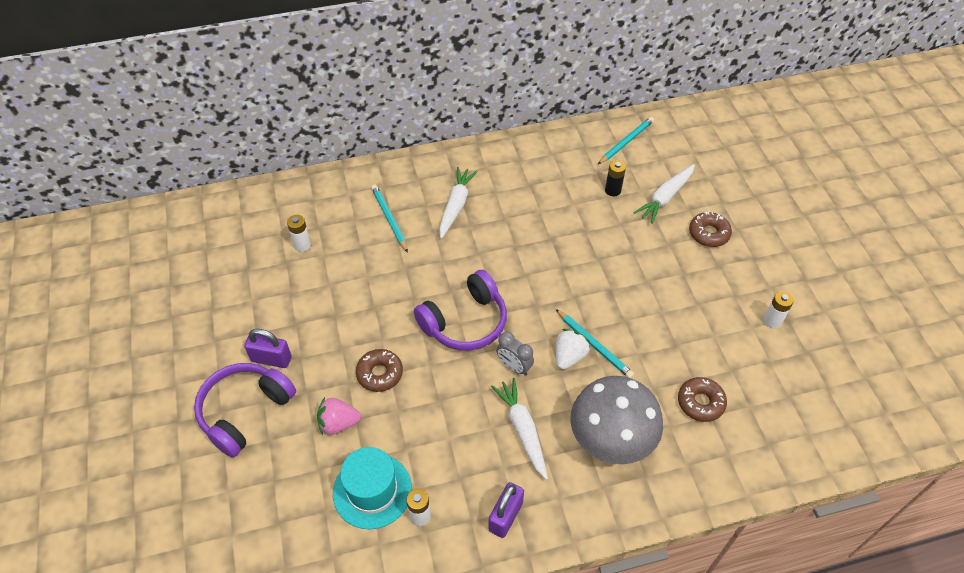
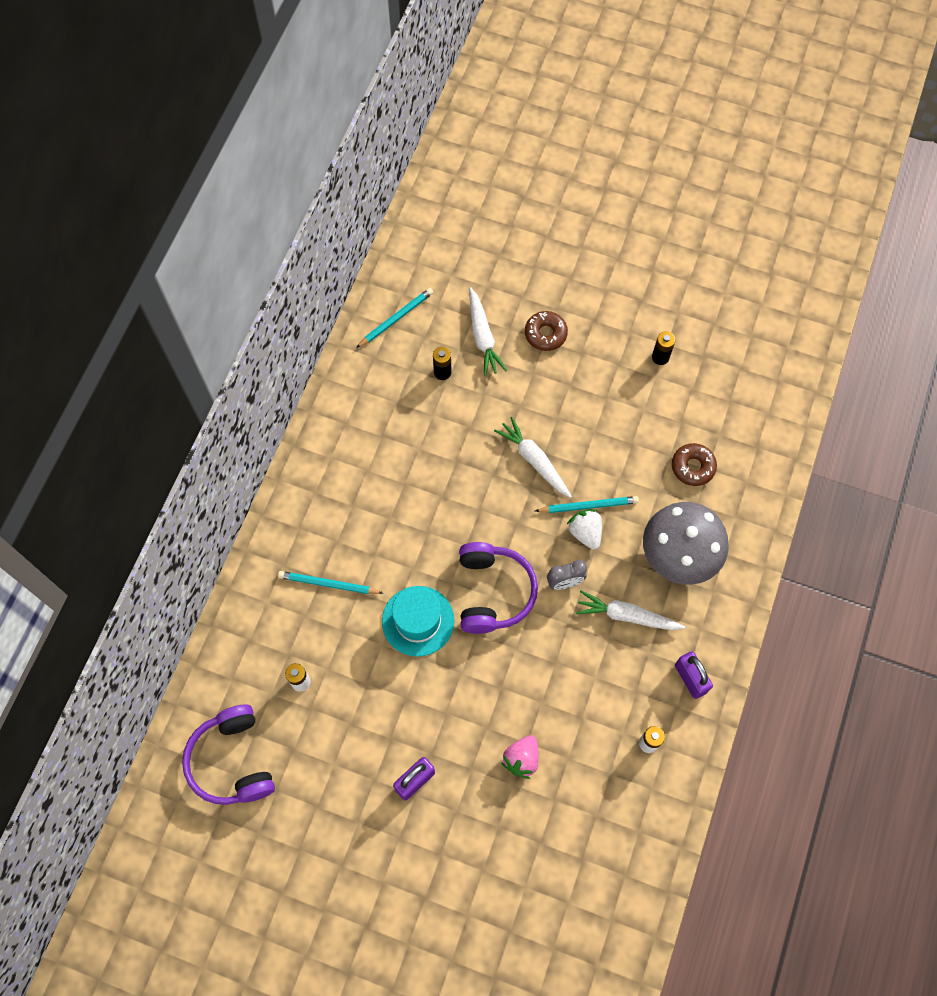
camera: 55 degrees left, 15 degrees up
purple headphones [194,363,296,458] -> purple headphones moved to [182,705,275,805]
turquoise hat [333,447,412,529] -> turquoise hat moved to [382,586,454,657]
brown donut [356,349,403,392] -> none
white carrot [439,167,478,239] -> white carrot moved to [494,417,572,498]
turquoise pencil [598,117,654,164] -> turquoise pencil turned 60 degrees clockwise [356,288,433,348]
white battery [763,291,794,329] -> black battery [652,331,675,365]

